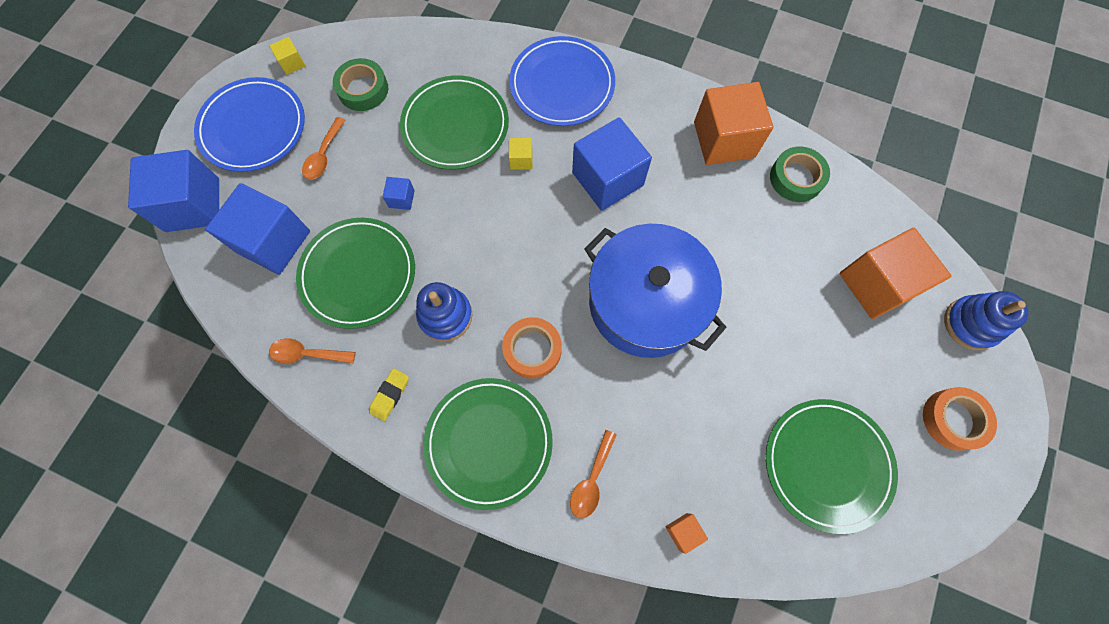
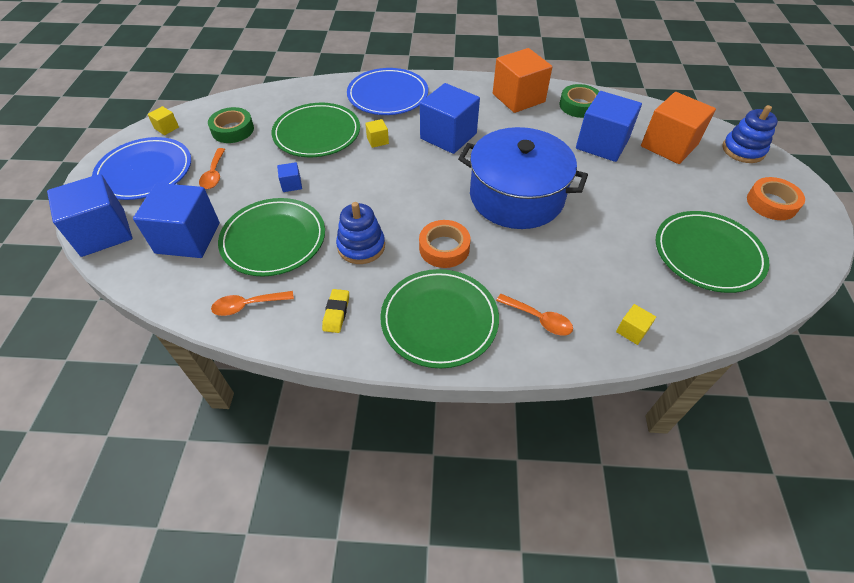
camera: 20 degrees left, 20 degrees down
orange spoon [570,430,617,519] -> orange spoon turned 60 degrees counterclockwise [496,294,573,336]
orange cube [666,513,708,554] -> yellow cube [616,304,656,345]
none -> blue cube [576,91,642,162]

